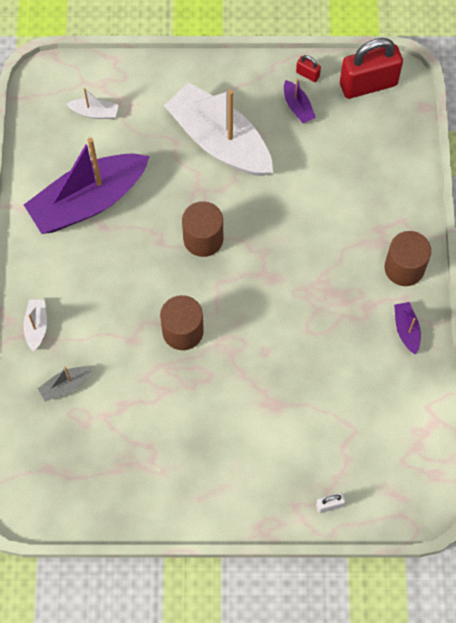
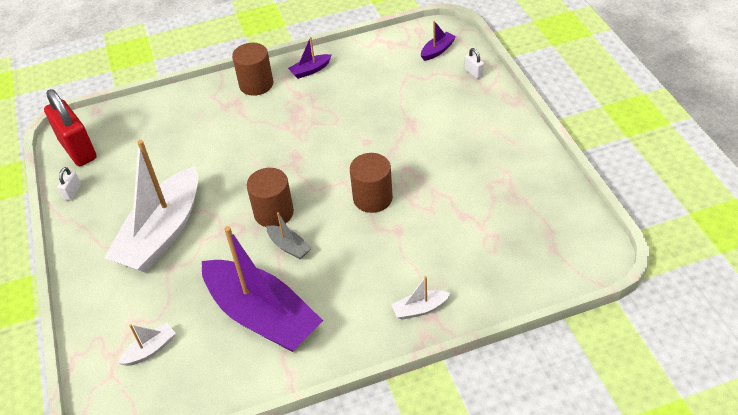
camera: 105 degrees left, 20 degrees down
grey boat [38,367,91,402] -> grey boat moved to [266,212,312,259]
white boat [66,88,118,119] -> white boat turned 60 degrees clockwise [118,323,176,366]
purple boat [284,78,316,123] -> purple boat moved to [421,21,456,61]
red padlock [296,55,321,82] -> white padlock [58,167,81,201]

